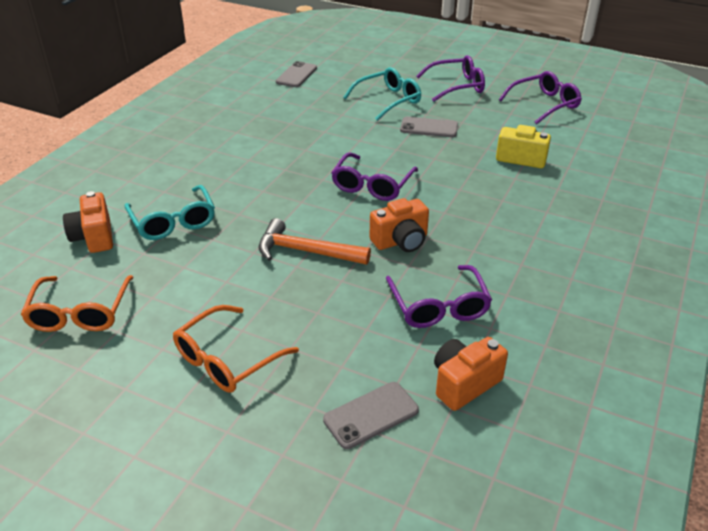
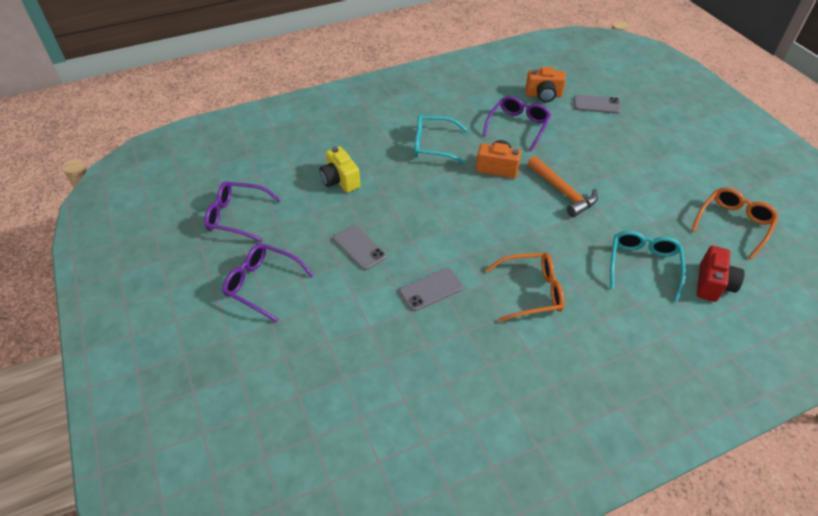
camera: 140 degrees left, 10 degrees up
orange camera [63,191,113,253] -> red camera [697,246,745,302]
orange glasses [173,305,299,393] -> orange glasses moved to [485,253,564,322]
grey phone [276,61,317,87] -> grey phone moved to [399,268,463,311]
purple glasses [331,152,418,201] -> none
turquoise glasses [343,67,421,121] -> turquoise glasses moved to [414,115,467,164]

